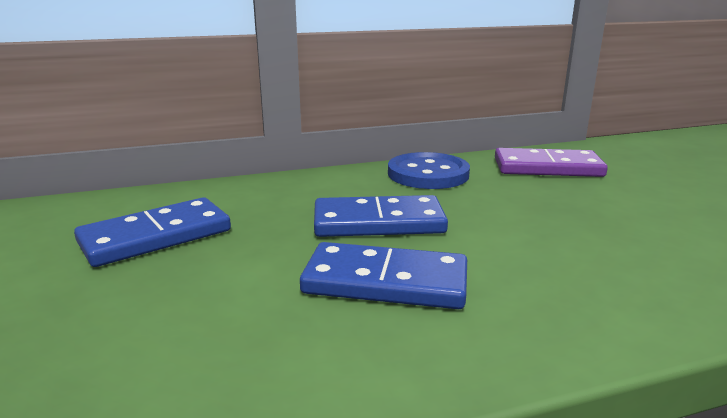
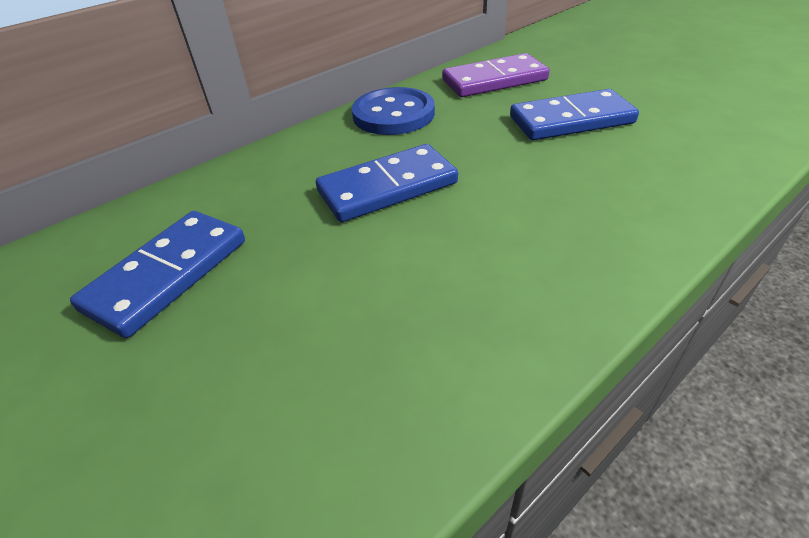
camera: 20 degrees left, 20 degrees up
blue domino [300,242,467,309] -> blue domino moved to [510,89,639,140]

